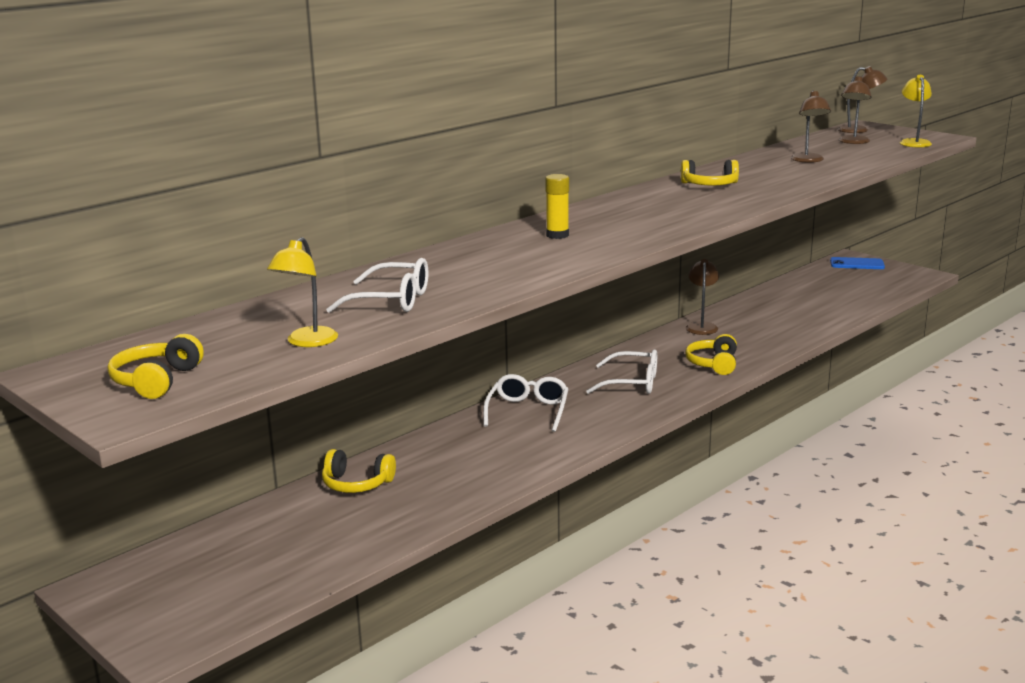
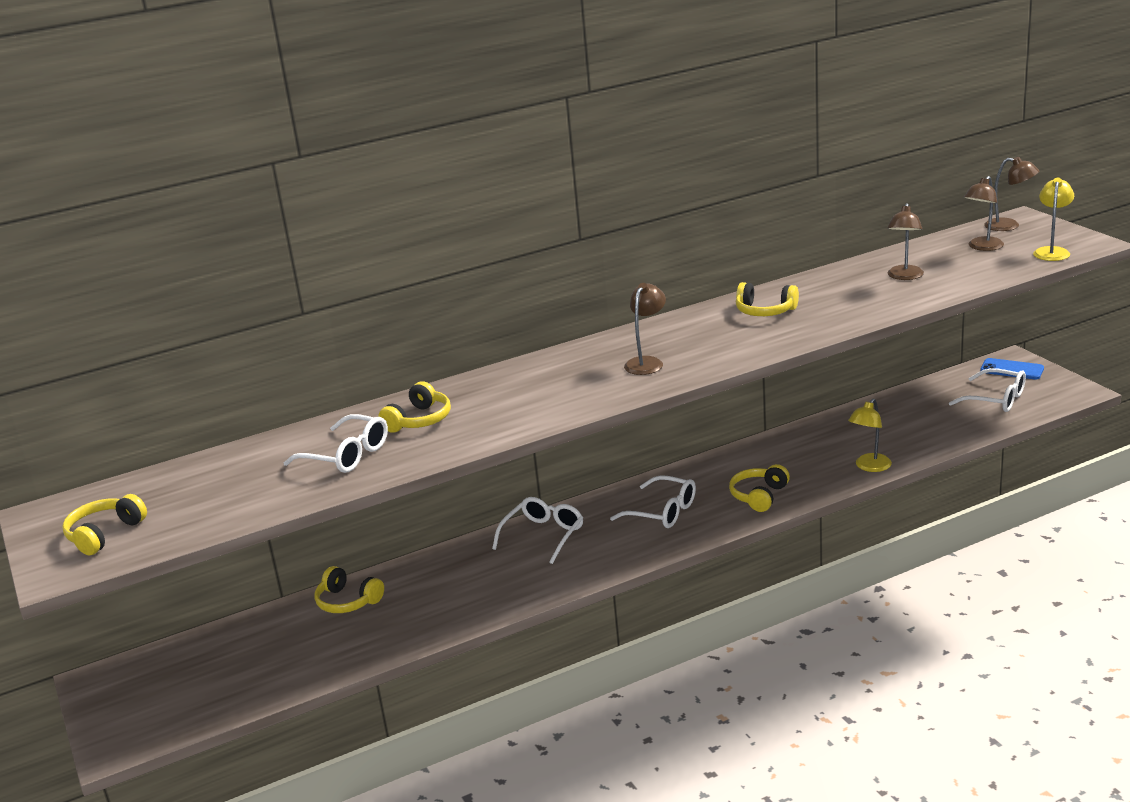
camera: 20 degrees right, 5 degrees up
yellow lamp [267,237,338,347] -> yellow lamp moved to [848,399,892,472]
yellow glue stick [545,174,569,239] -> none
brown lamp [686,259,719,335] -> brown lamp moved to [624,283,666,375]
none -> yellow headphones [378,381,451,433]
none -> white glasses [949,368,1026,412]

